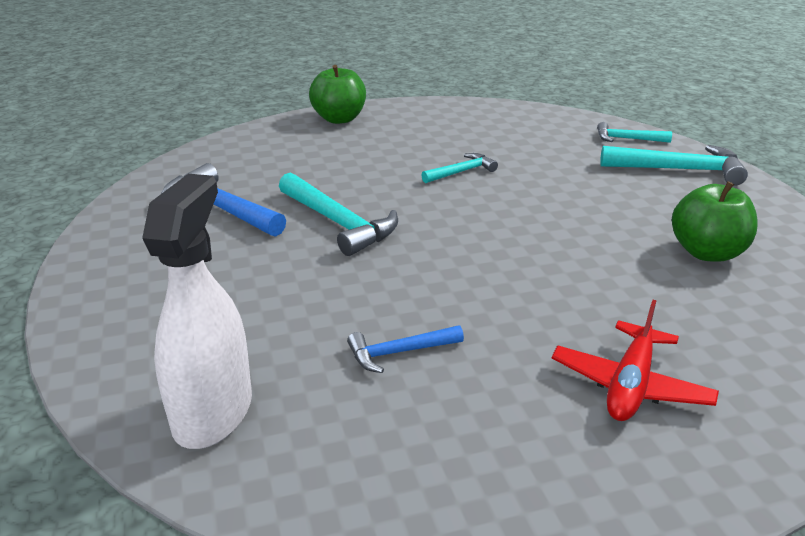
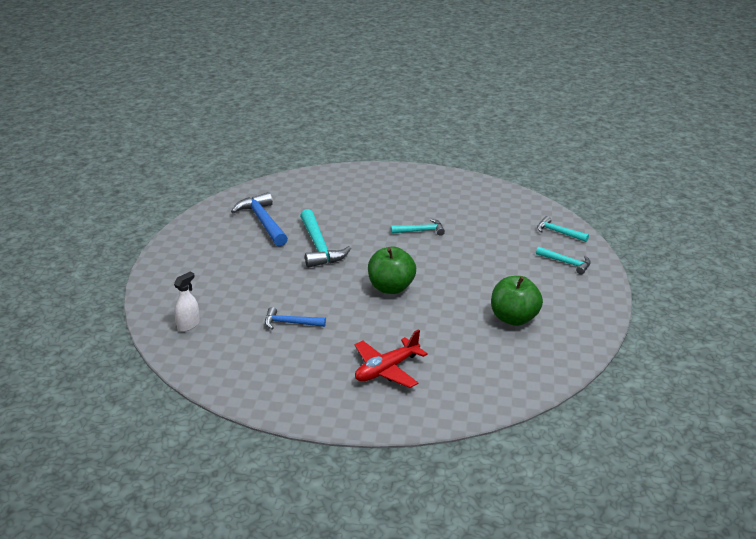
camera: 25 degrees right, 0 degrees up
white spray bottle [142,174,252,449] -> white spray bottle [174,272,200,332], size x0.49
green apple [309,65,366,124] -> green apple moved to [368,247,416,294]
turquoise hammer [600,145,748,186] -> turquoise hammer [536,247,591,274], size x0.57

